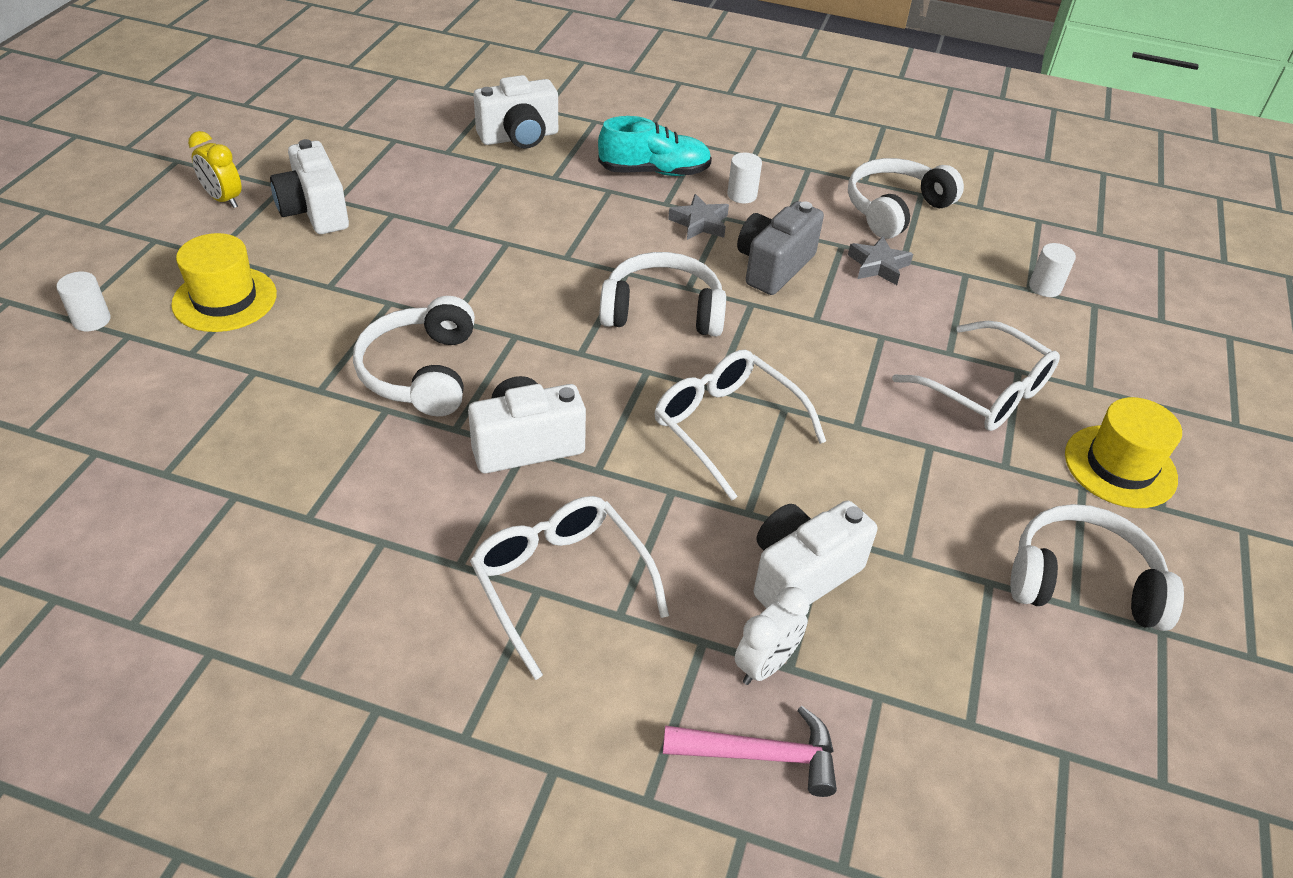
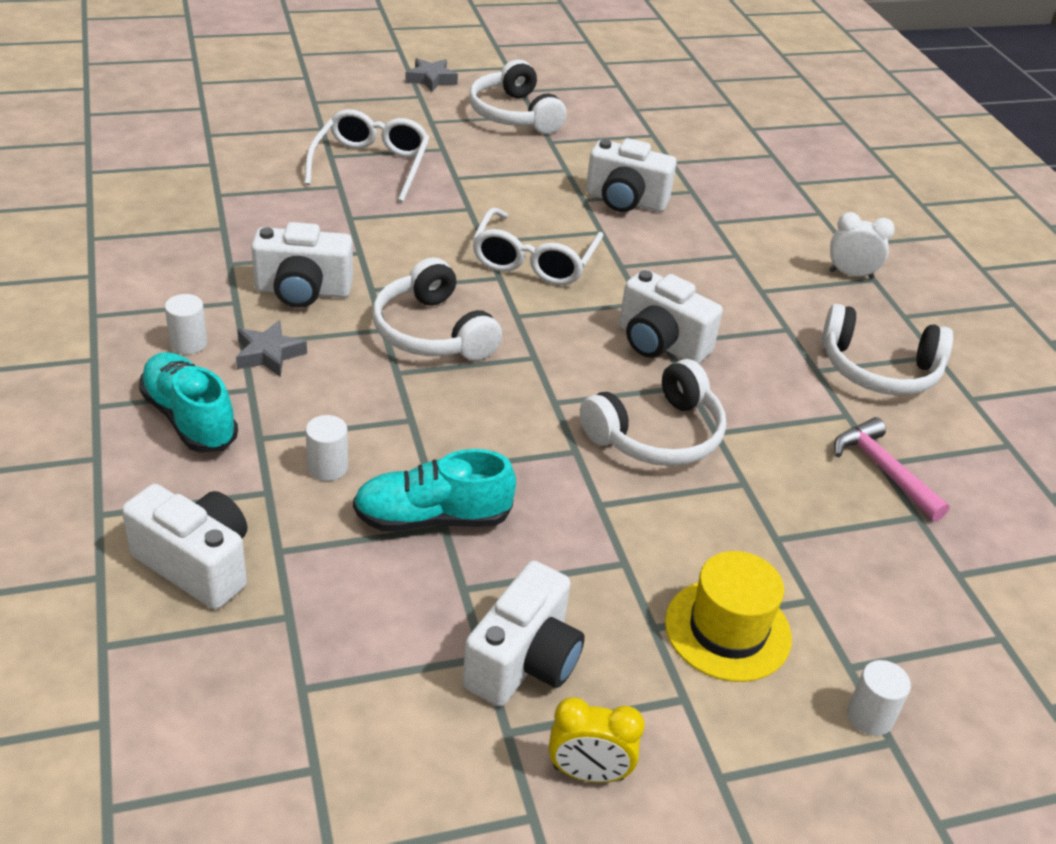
camera: 125 degrees left, 5 degrees down
yellow clock [188,131,242,208] -> yellow clock turned 90 degrees clockwise [549,697,645,783]
white glasses [470,496,669,680] -> none
pink hammer [663,706,837,797] -> pink hammer moved to [834,417,950,521]
white clock [735,587,810,685] -> white clock moved to [829,212,895,279]
grey camera [737,201,824,295] -> white camera [251,222,353,308]
white headphones [848,158,964,239] -> white headphones moved to [821,304,953,395]
grey star [848,236,913,285] -> grey star moved to [405,58,458,92]
white cylinder [1029,243,1076,297] -> white cylinder moved to [306,415,348,481]
yellow hat [1065,397,1182,508] -> none
none -> turquoise shoe [353,449,516,532]

